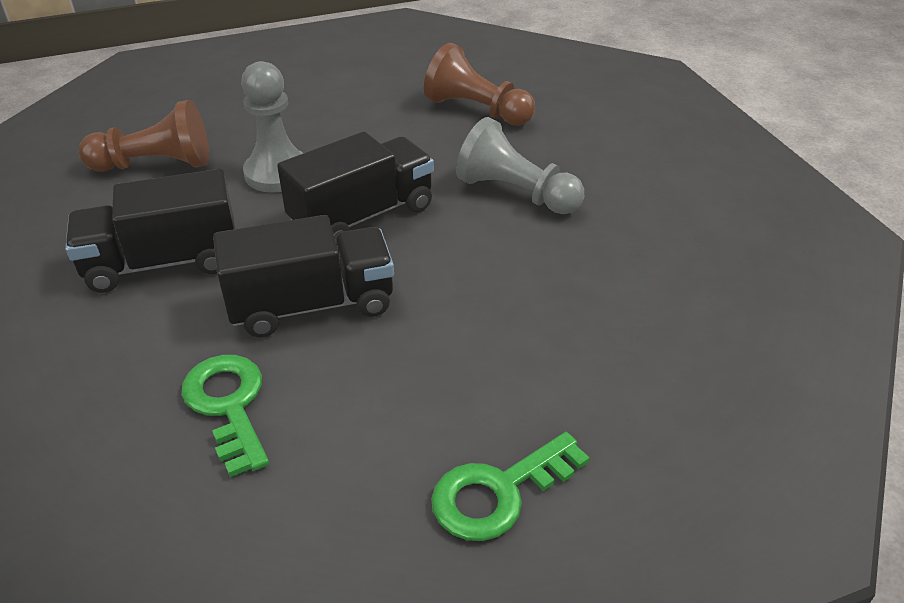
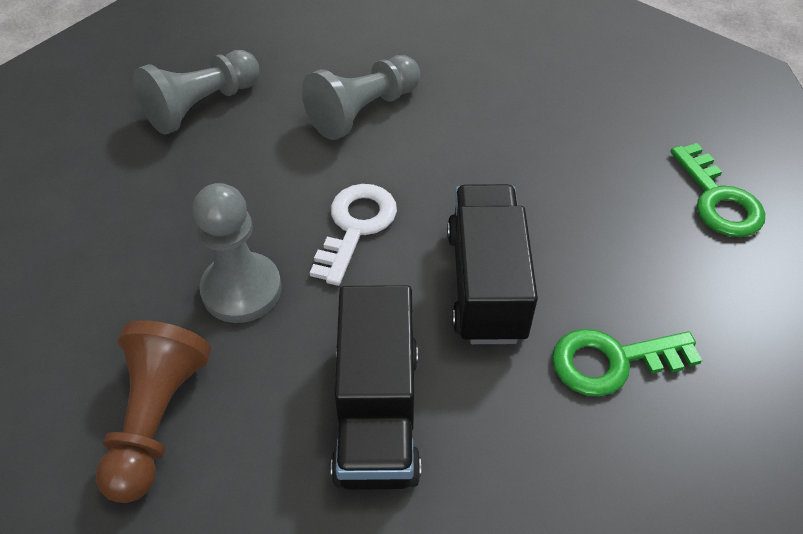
camera: 75 degrees left, 10 degrees up
black truck [277,131,434,241] -> white key [310,184,397,286]
brown pawn [424,43,535,126] -> grey pawn [134,50,260,135]

